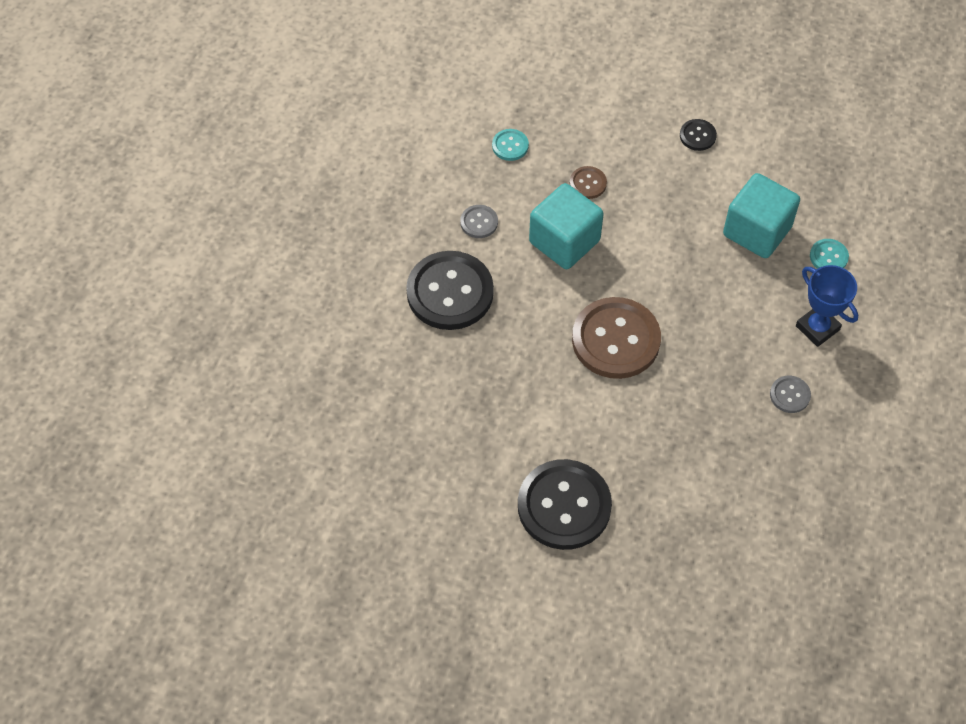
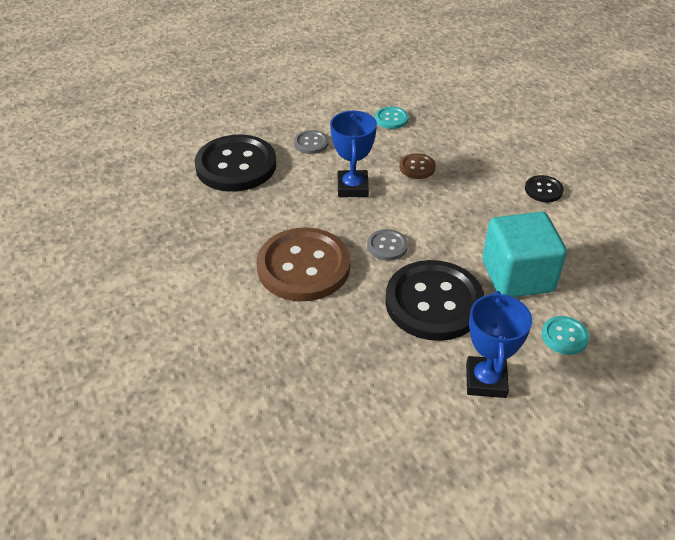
camera: 45 degrees right, 15 degrees down
black button [518,459,612,550] -> black button moved to [385,260,484,341]
turquoise cube [529,183,604,269] -> blue trophy [330,111,377,197]
grey button [770,376,811,413] -> grey button moved to [367,229,408,261]

